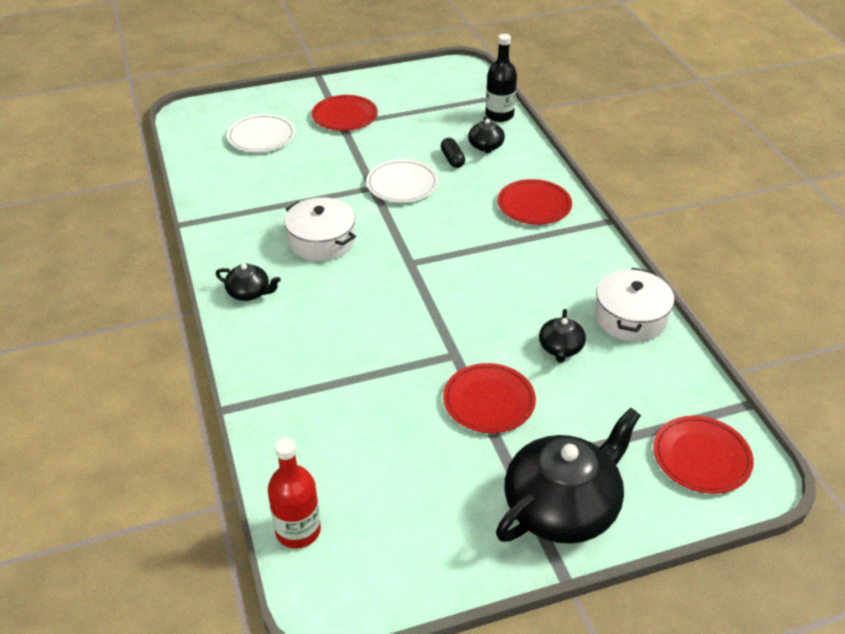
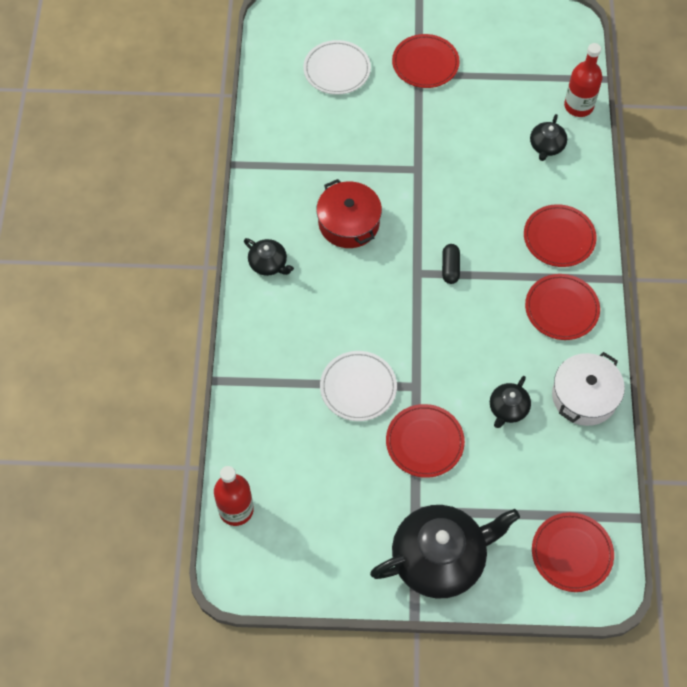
camera: 20 degrees right, 20 degrees up
white pot [285,197,356,261] -> red pot [316,179,382,248]
white plate [366,159,438,203] -> white plate moved to [320,351,397,421]
black capsule [441,138,465,168] -> black capsule moved to [442,244,460,284]
black bottle [485,34,517,122] -> red bottle [564,43,603,117]
none -> red plate [525,274,600,340]

